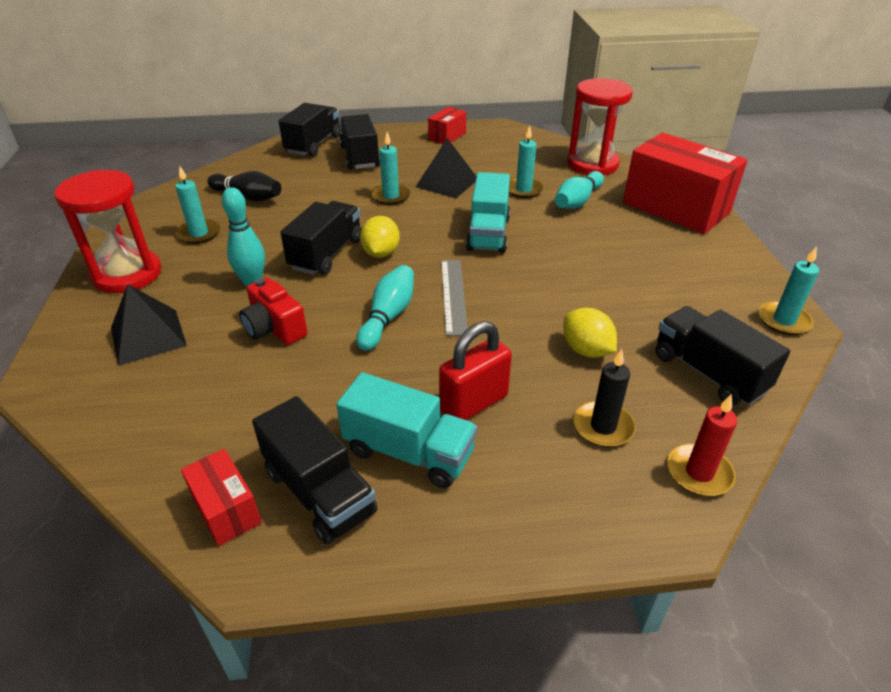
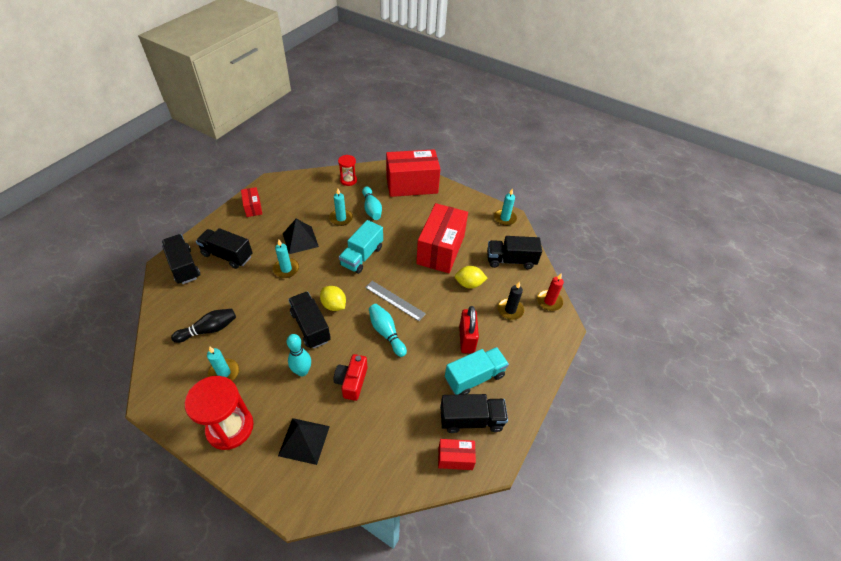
camera: 55 degrees left, 10 degrees up
red camera [239,278,307,345] -> red camera turned 105 degrees clockwise [333,354,368,401]
turquoise truck [466,172,510,253] -> turquoise truck turned 75 degrees clockwise [339,220,383,274]
red hourglass [567,78,633,175] -> red hourglass [338,155,357,186], size x0.55
none -> red box [416,203,468,273]

